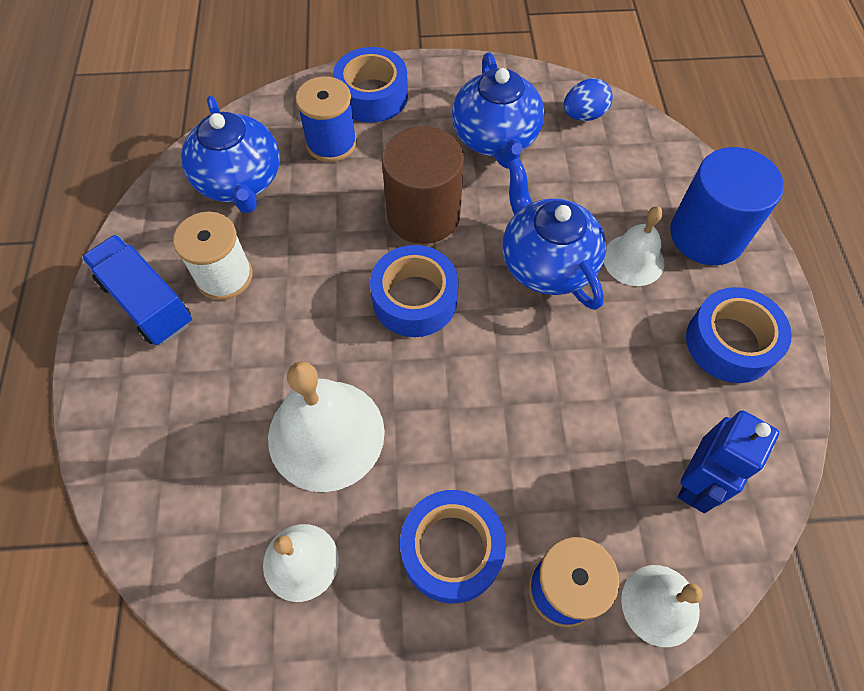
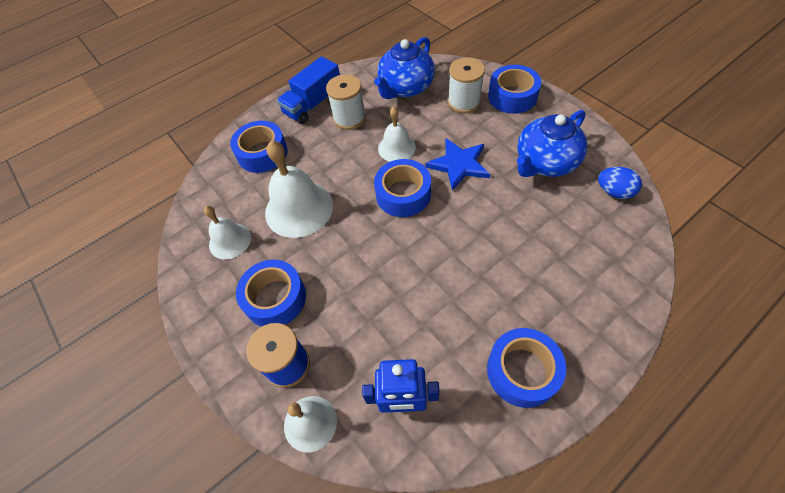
camera: 60 degrees right, 5 degrees down
blue truck [82,234,192,345] -> blue truck turned 150 degrees counterclockwise [277,56,340,124]
blue spool [295,76,357,162] -> white spool [448,58,485,114]
brown cylinder [382,126,464,244] -> blue star [425,138,490,191]
blue teapot [502,158,606,310] -> none
white bell [604,206,664,286] -> white bell moved to [378,107,416,162]
blue cylinder [670,147,784,265] -> none
none -> blue tape [230,121,288,173]

